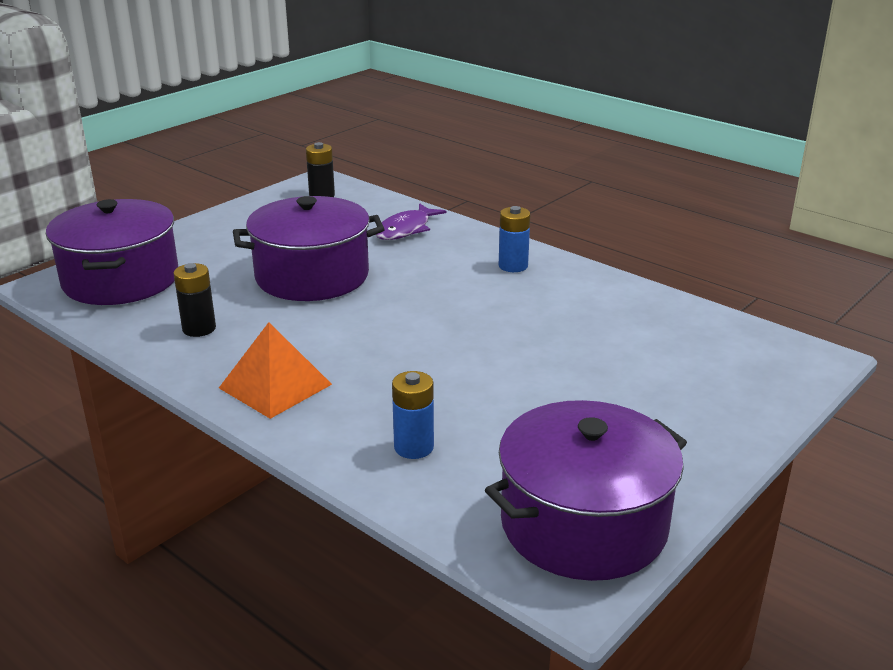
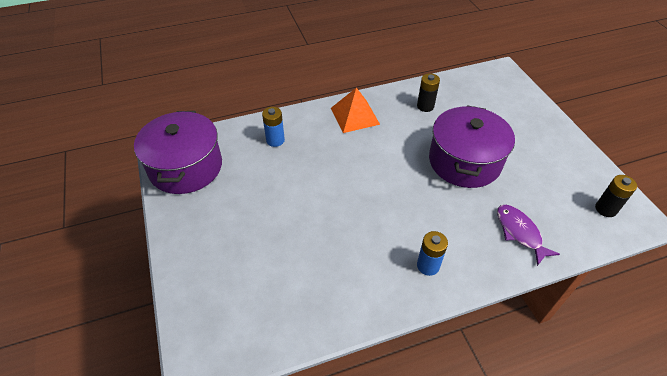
camera: 120 degrees right, 20 degrees up
purple pot [46,199,179,305] -> none

